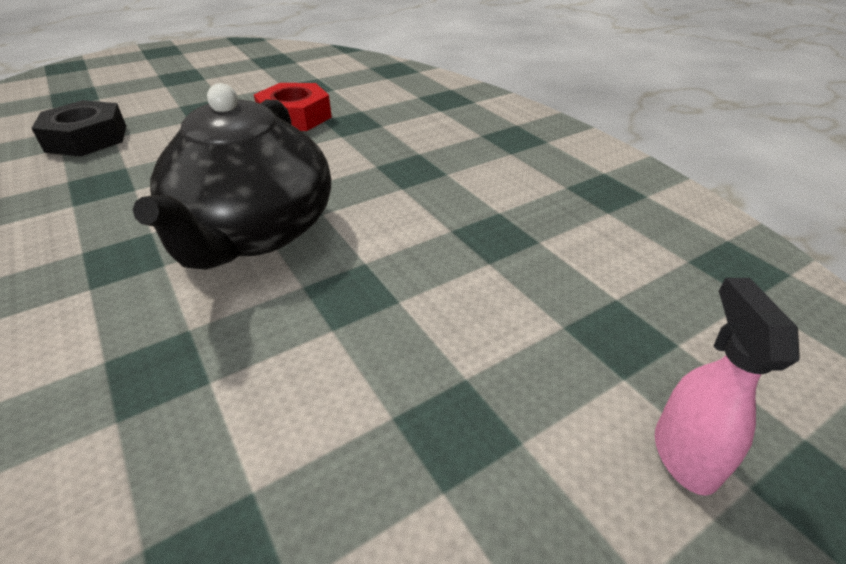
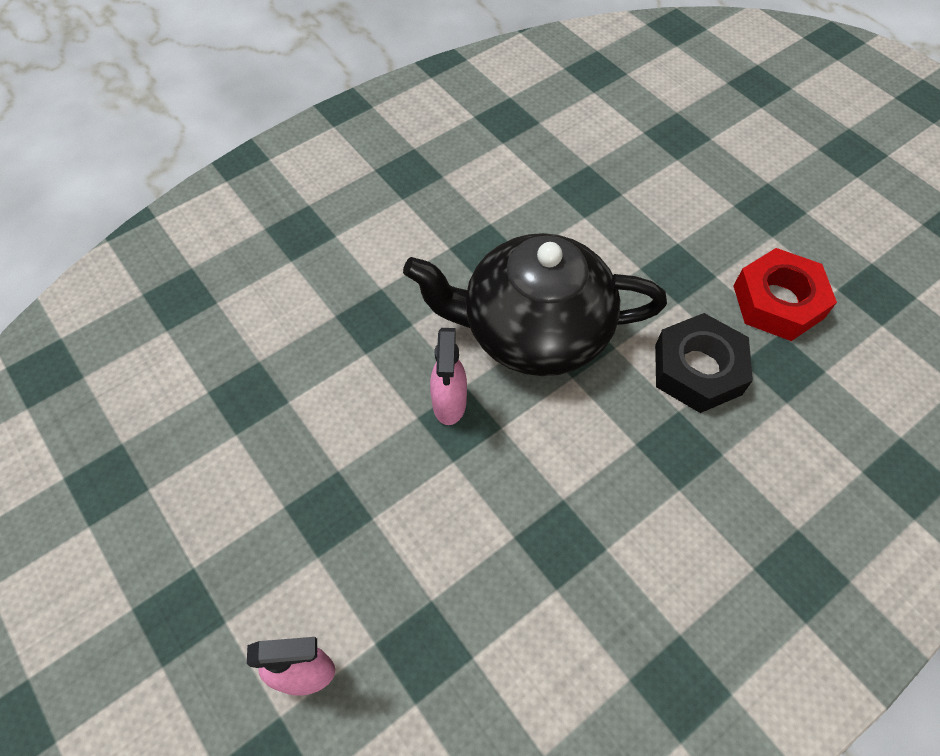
camera: 85 degrees right, 20 degrees up
black nut [31,100,126,156] -> black nut moved to [655,313,753,413]
none -> pink spray bottle [430,328,467,425]

